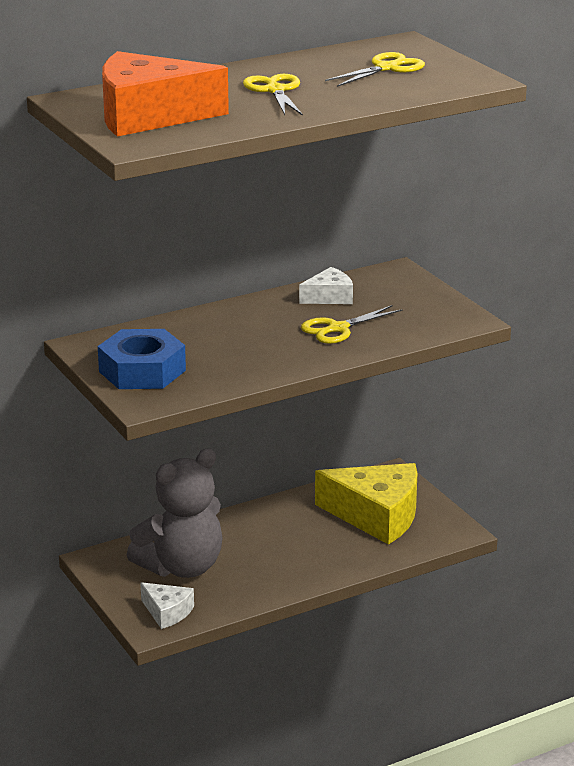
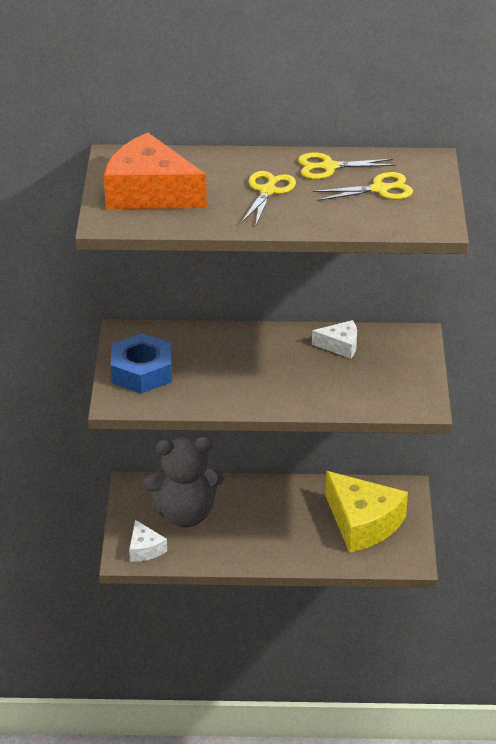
camera: 30 degrees right, 10 degrees up
yellow scissors [301,305,402,344] -> yellow scissors moved to [298,152,396,179]

